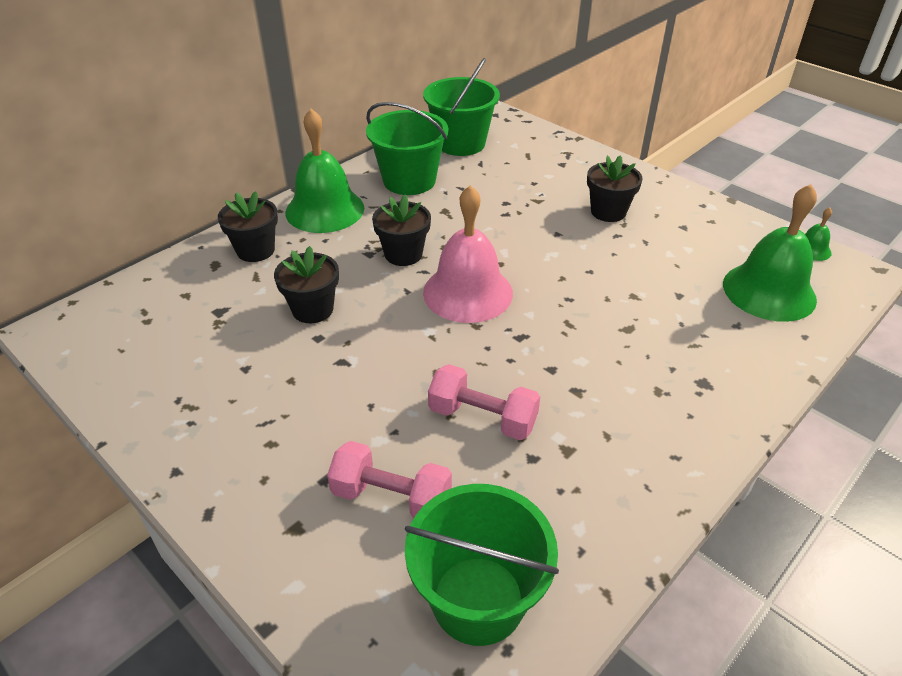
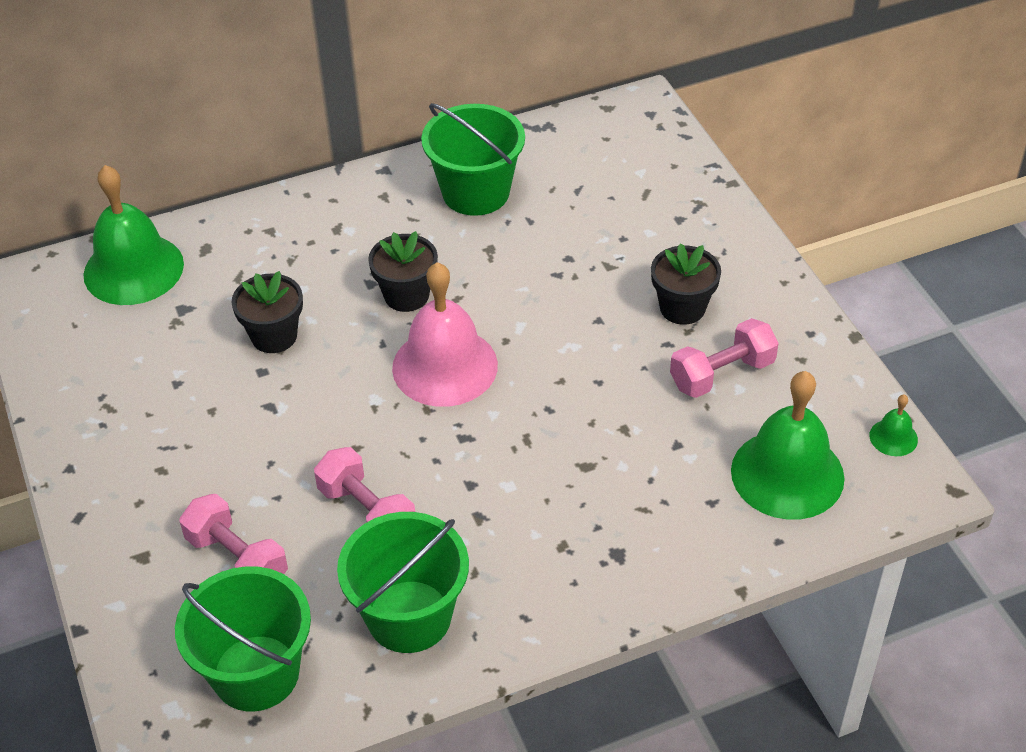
camera: 25 degrees right, 5 degrees up
black flower pot [218,191,278,262] -> none
green bell [285,109,364,233] -> green bell moved to [84,165,184,305]
green bucket [423,58,500,156] -> green bucket moved to [337,512,469,653]
none -> pink dumbbell [670,318,779,398]

